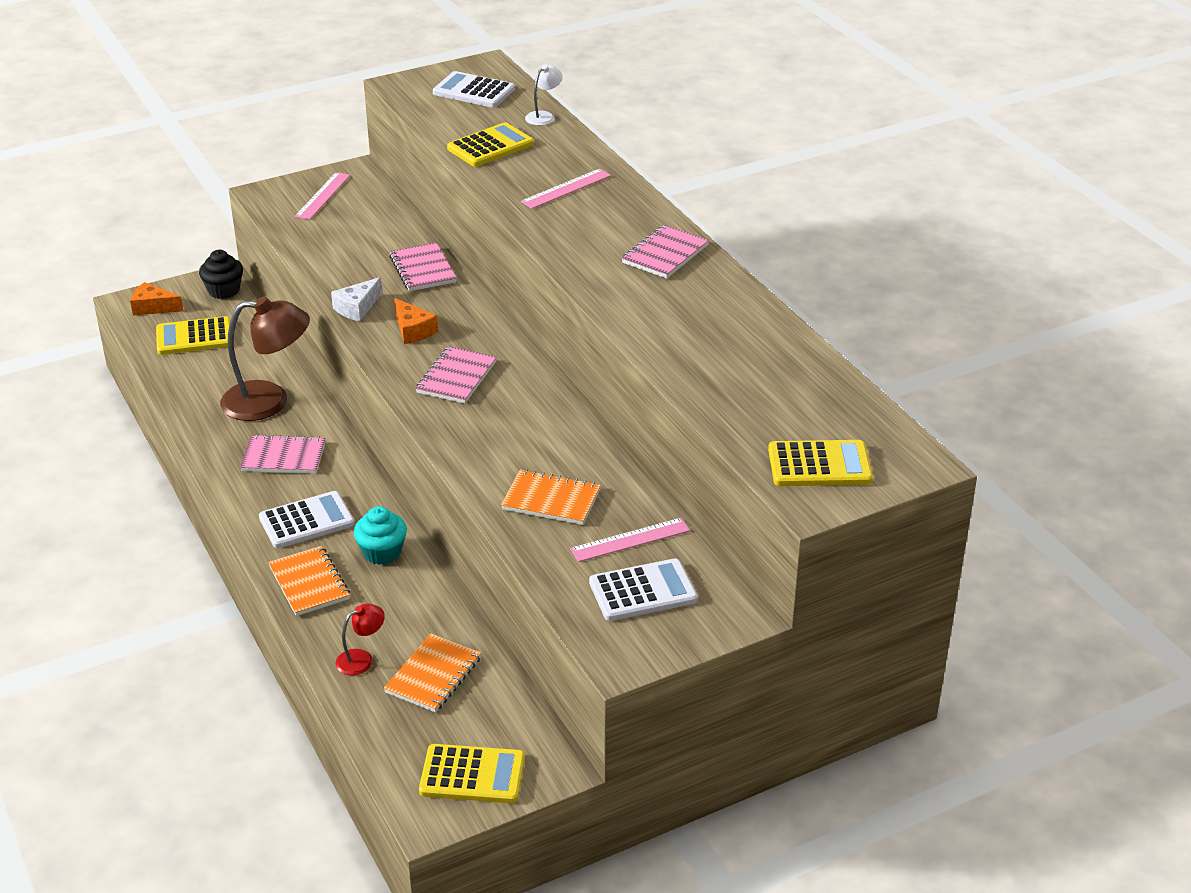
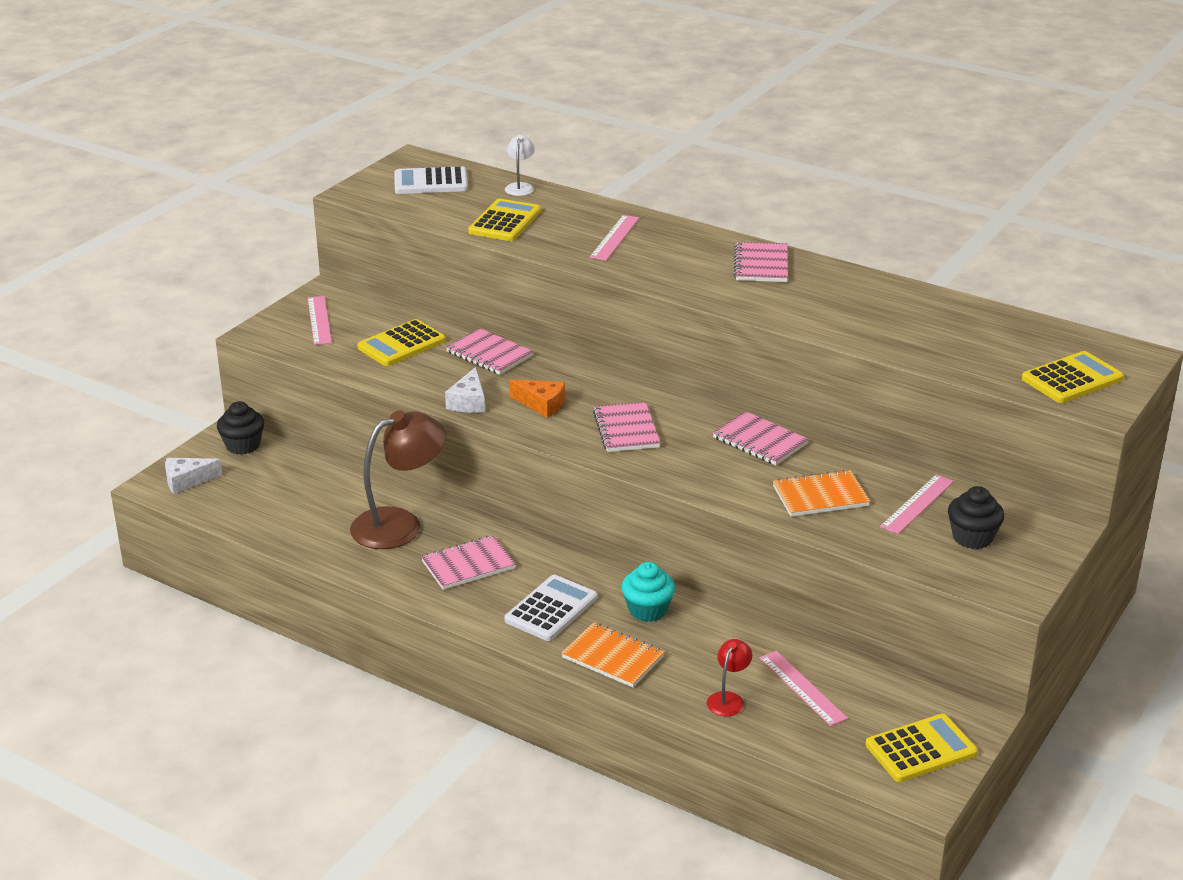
camera: 30 degrees left, 5 degrees down
orange cheese [130,282,183,316] -> white cheese [165,458,222,494]
yellow calculator [156,316,230,355] -> yellow calculator moved to [357,319,446,366]
orange notebook [384,634,481,712] -> pink ruler [759,651,848,726]
white calculator [589,558,698,621] -> black cupcake [948,486,1004,549]
none -> pink notebook [713,411,809,466]

